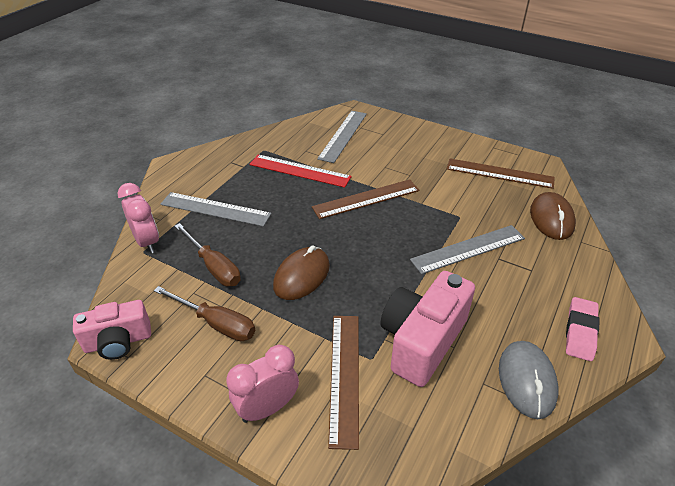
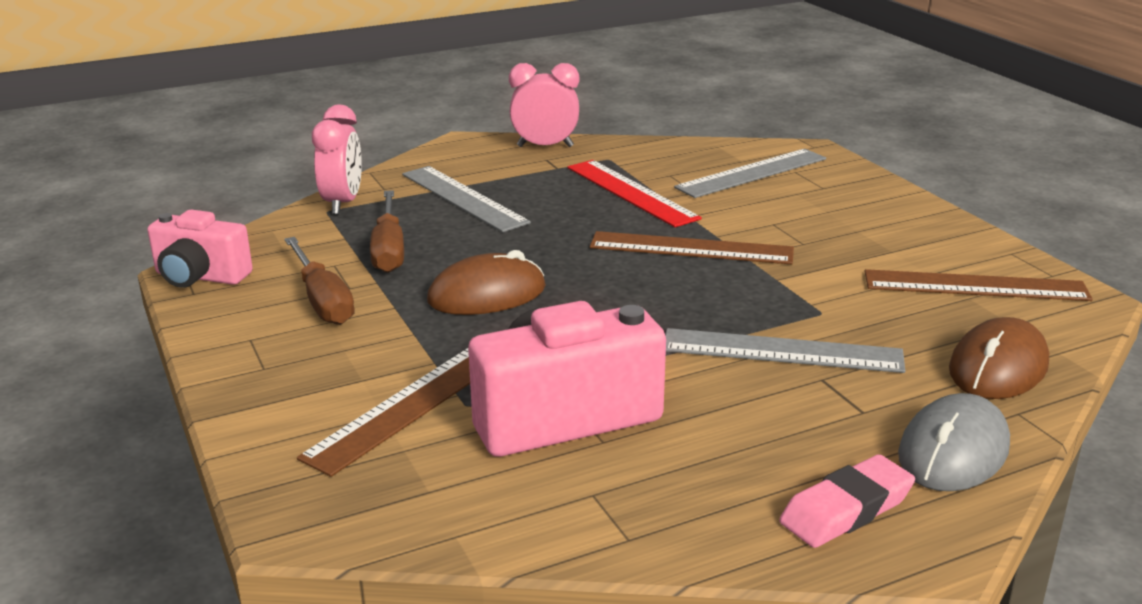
camera: 35 degrees right, 15 degrees down
pink clock [226,345,299,423] -> pink clock moved to [509,63,580,147]
brown ruler [446,158,555,189] -> brown ruler turned 45 degrees counterclockwise [864,269,1093,301]
grey mouse [499,341,558,419] -> grey mouse moved to [898,393,1010,491]

